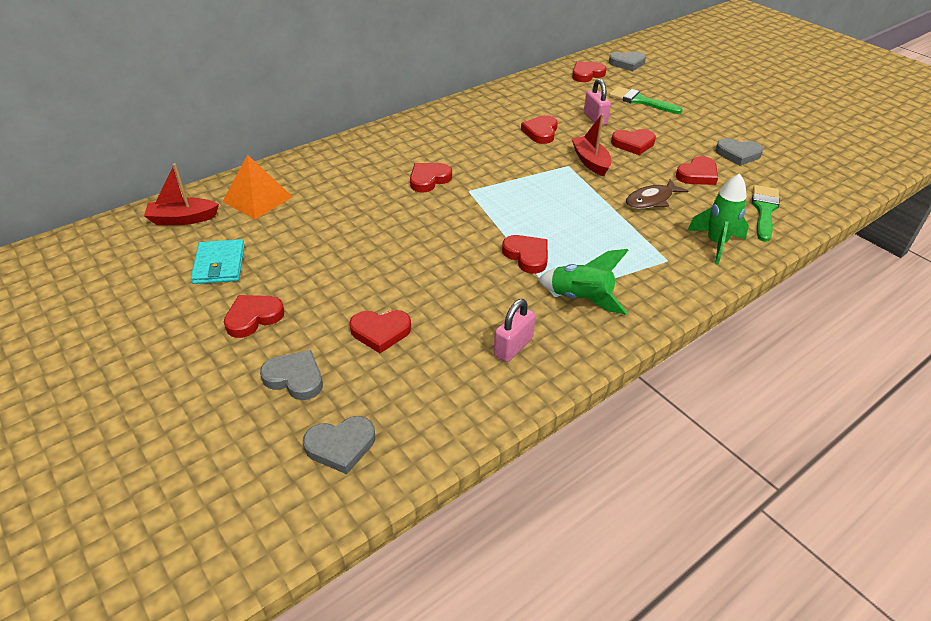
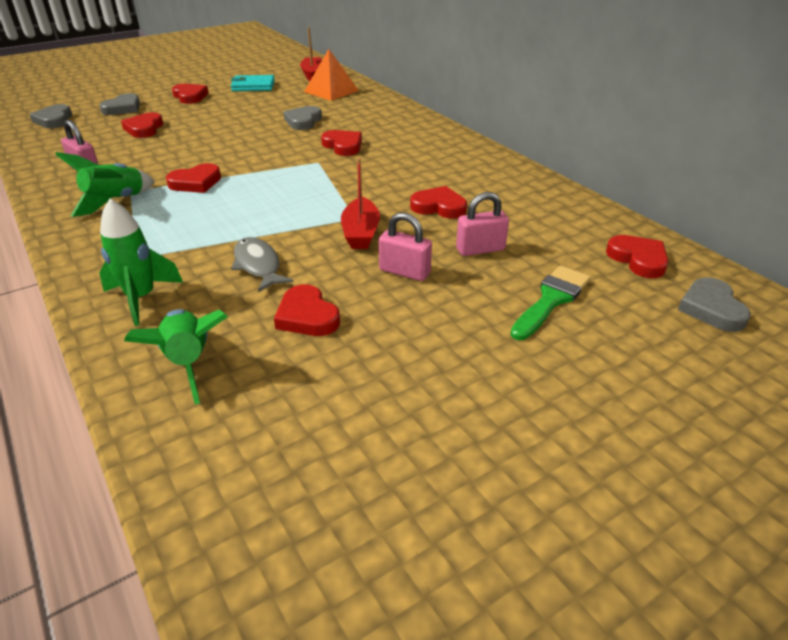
camera: 95 degrees right, 5 degrees down
red boat [572,114,611,176] -> red boat turned 105 degrees clockwise [341,158,380,249]
red heart [611,129,656,155] -> pink padlock [379,212,432,281]
brown fish [626,179,688,209] -> grey fish [231,237,294,292]
grey heart [715,138,763,166] -> grey heart moved to [283,106,322,130]
green brush [752,185,780,242] -> green rocket [124,309,228,404]

